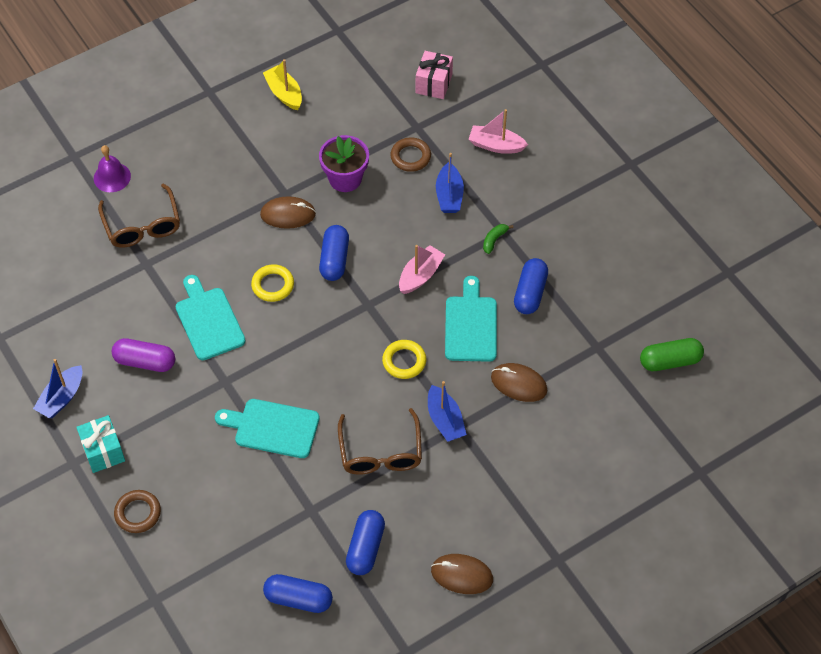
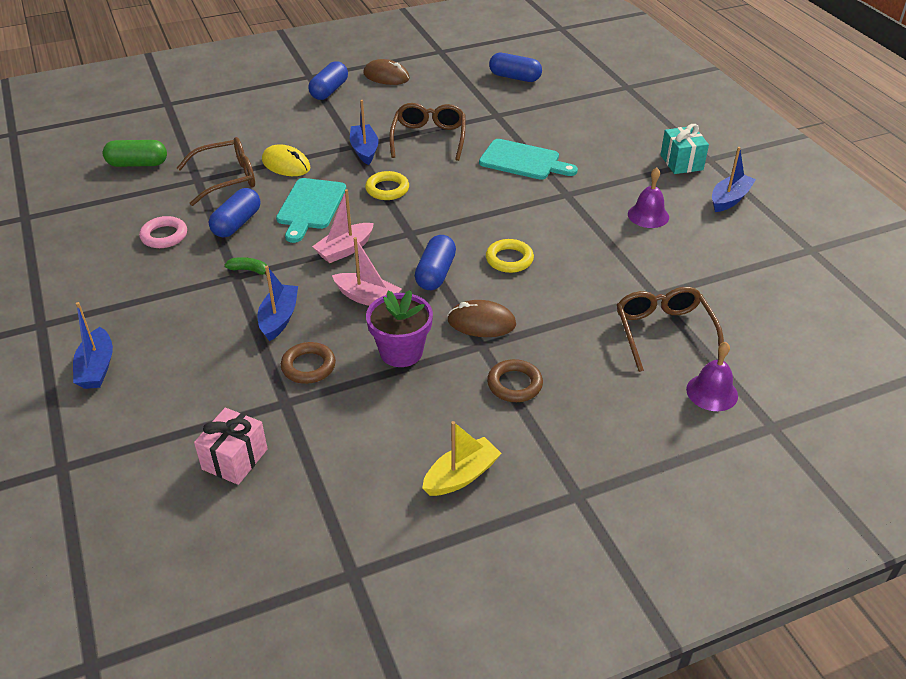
camera: 170 degrees left, 15 degrees down
purple capsule [112,338,175,372] -> purple bell [628,167,669,228]
brown ring [114,490,161,533] -> brown ring moved to [487,359,543,402]
turquoise cutting board [176,275,245,360] -> none
yellow boat [263,59,302,110] -> yellow boat turned 105 degrees counterclockwise [422,421,502,496]
blue capsule [346,510,385,575] -> blue capsule moved to [308,61,348,100]
pink boat [469,109,528,154] -> pink boat moved to [332,237,401,306]
green banana [483,224,514,254] -> green banana turned 120 degrees counterclockwise [225,257,267,276]
brown mouse [491,363,547,402] -> yellow mouse [262,144,311,176]
none -> blue boat [73,302,113,389]
none -> pink ring [139,216,187,248]
none -> brown glasses [177,137,255,206]

